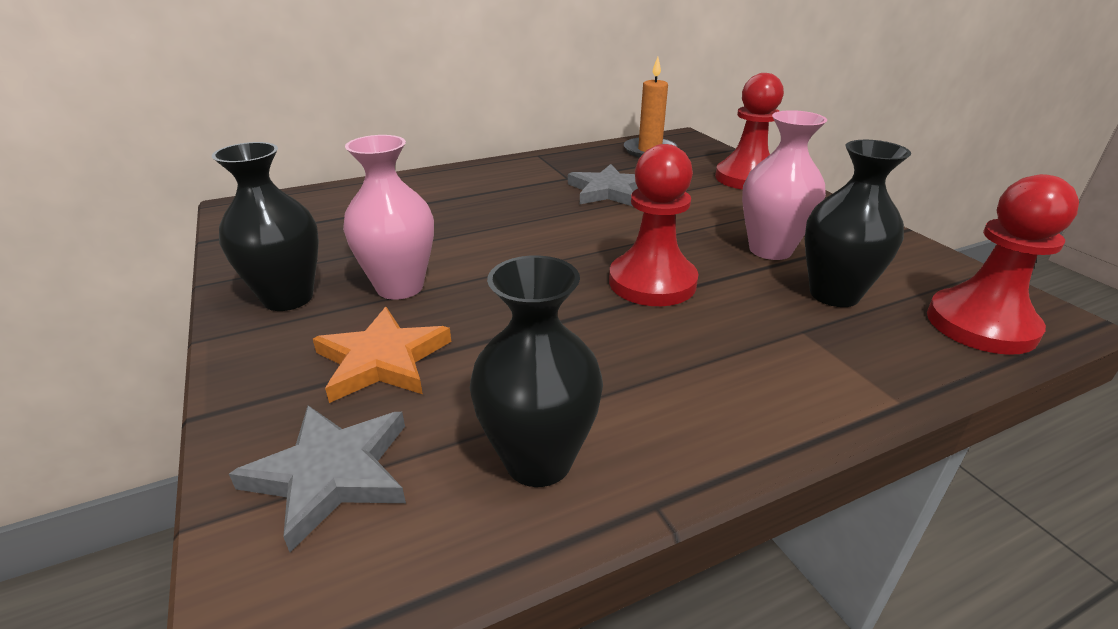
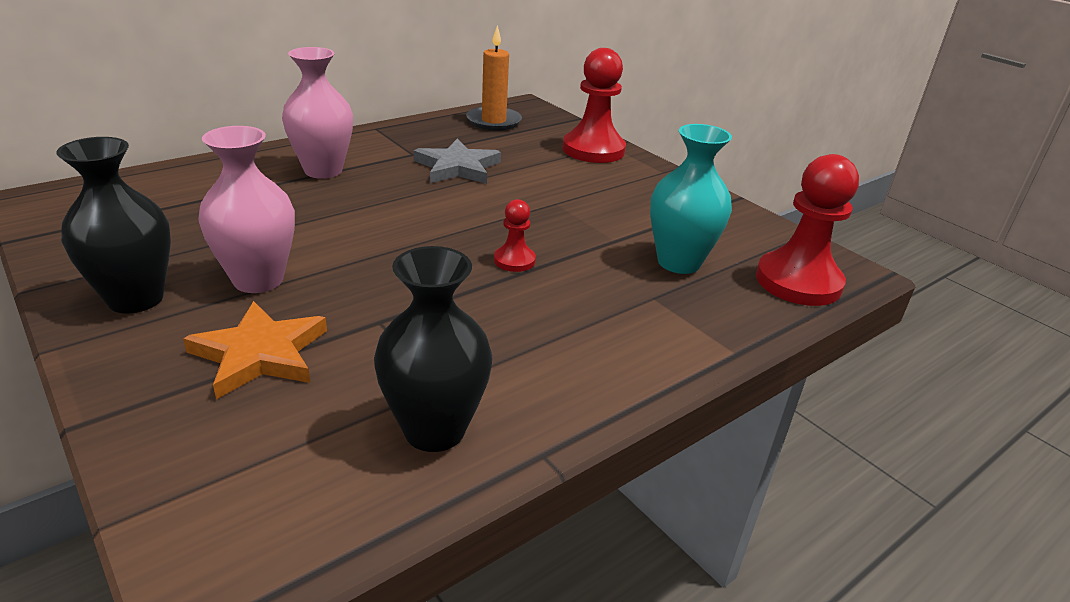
camera: 15 degrees left, 0 degrees up
grey star [229,405,406,552] -> none
red pawn [609,144,698,306] -> red pawn [494,199,536,272], size x0.49
pink vase [742,110,827,260] -> pink vase moved to [282,47,353,179]
black vase [805,140,911,307] -> turquoise vase [650,124,732,274]

